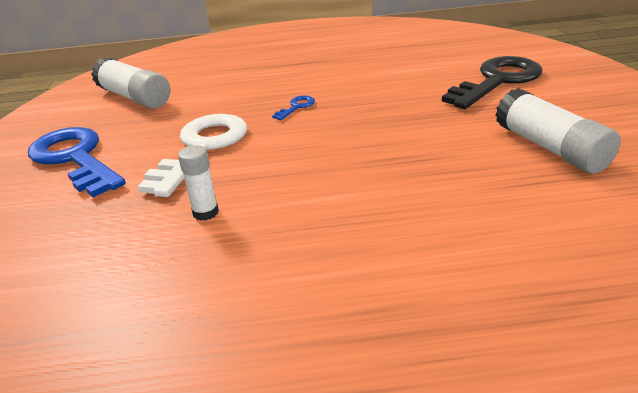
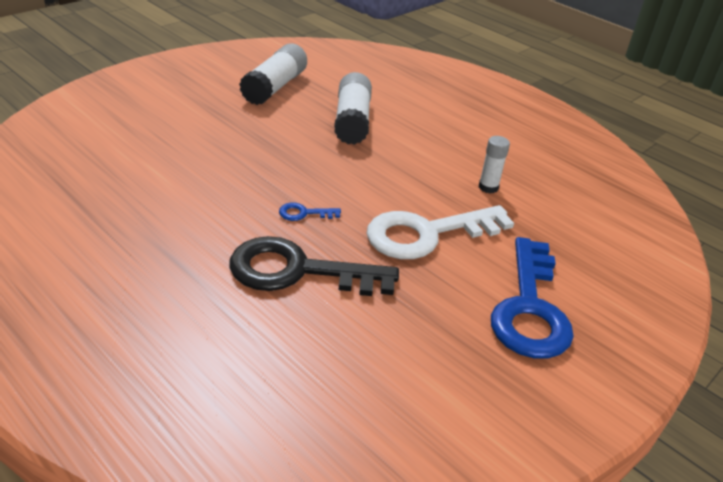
camera: 135 degrees left, 5 degrees up
white glue stick [91,57,170,109] -> white glue stick moved to [334,72,372,145]
black key [442,56,543,109] -> black key moved to [229,236,399,296]

